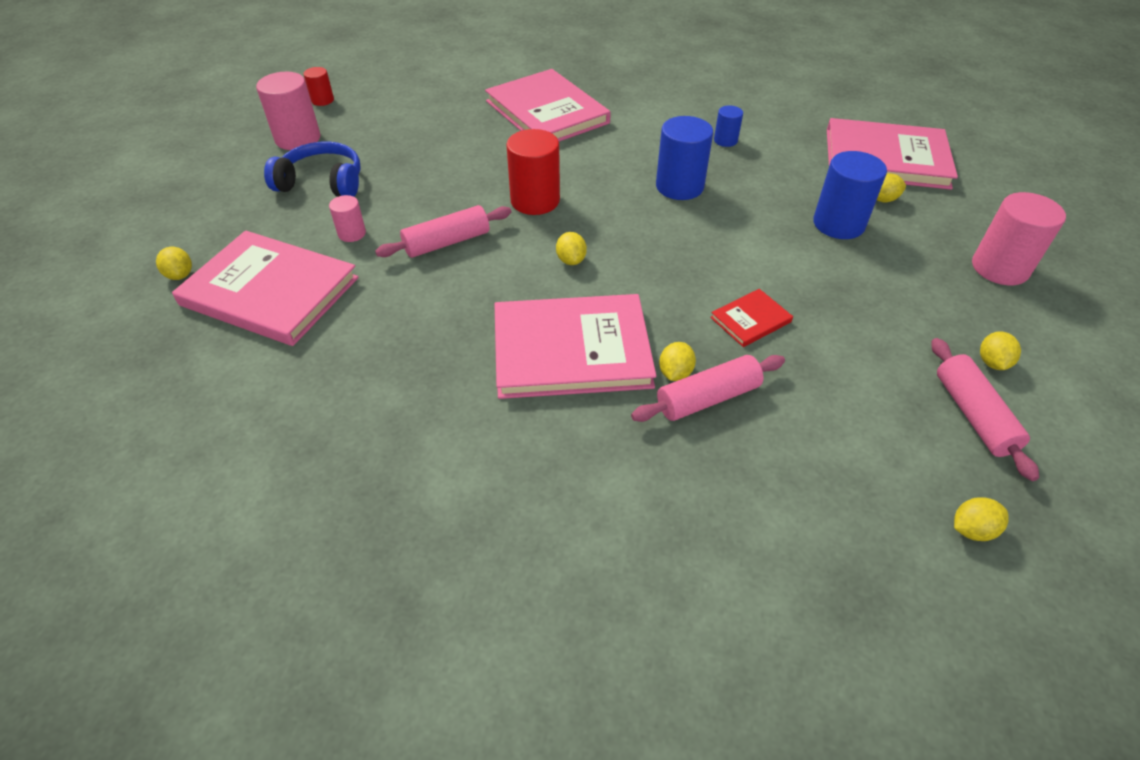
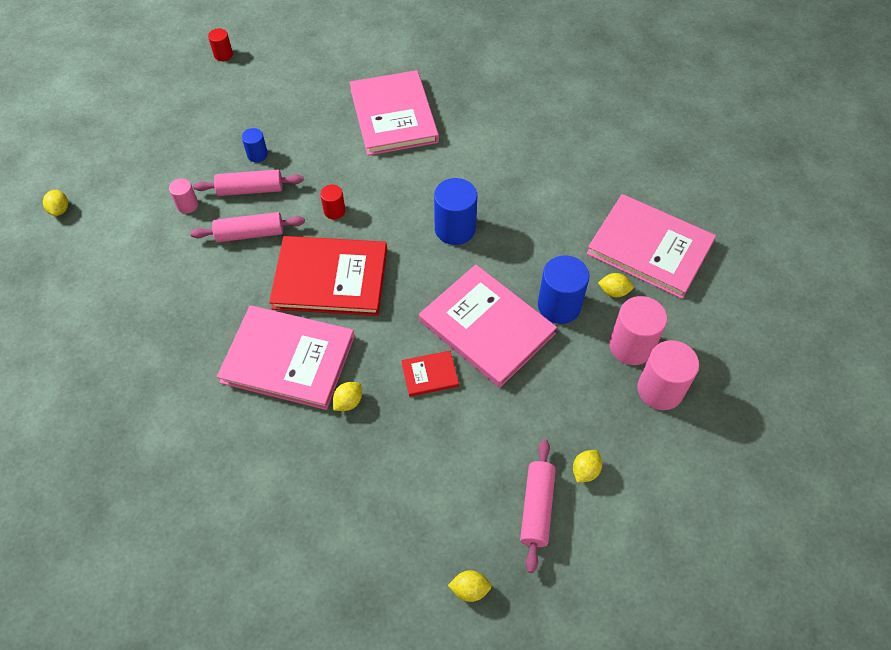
camera: 20 degrees right, 10 degrees up
pink book [172,230,359,346] -> pink book moved to [419,264,557,388]
pink cylinder [256,72,321,150] -> pink cylinder moved to [609,296,667,365]
blue headphones [264,141,361,197] -> none
red cylinder [506,129,560,215] -> red cylinder [320,185,345,219], size x0.53
yellow lemon [556,232,587,265] -> red book [269,236,387,316]
pink rolling pin [631,355,785,422] -> pink rolling pin moved to [193,169,304,196]
blue cylinder [714,105,743,147] -> blue cylinder moved to [242,128,268,162]

